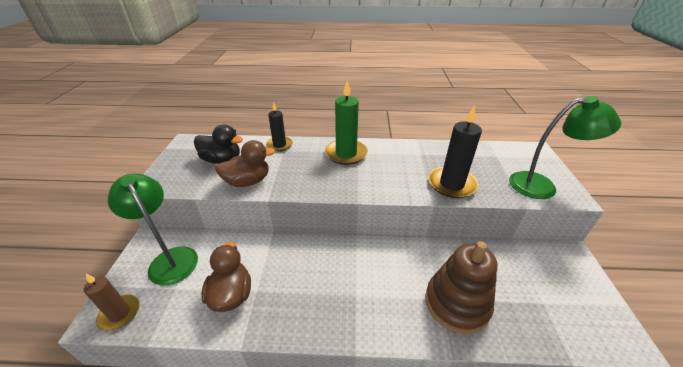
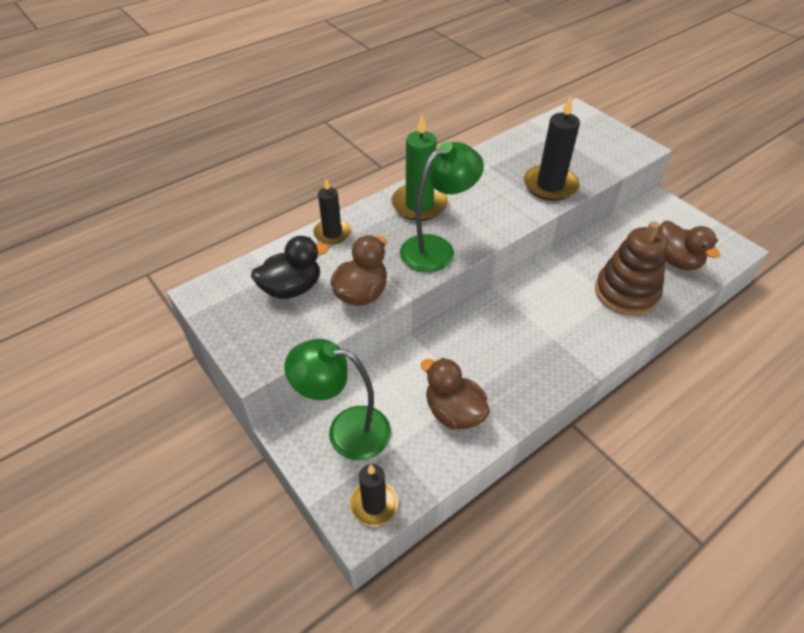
camera: 40 degrees left, 10 degrees up
brown candle [83,274,140,331] -> black candle [350,464,398,526]
green lamp [509,96,621,199] -> green lamp moved to [400,142,484,272]
none -> brown duck [658,221,720,270]

